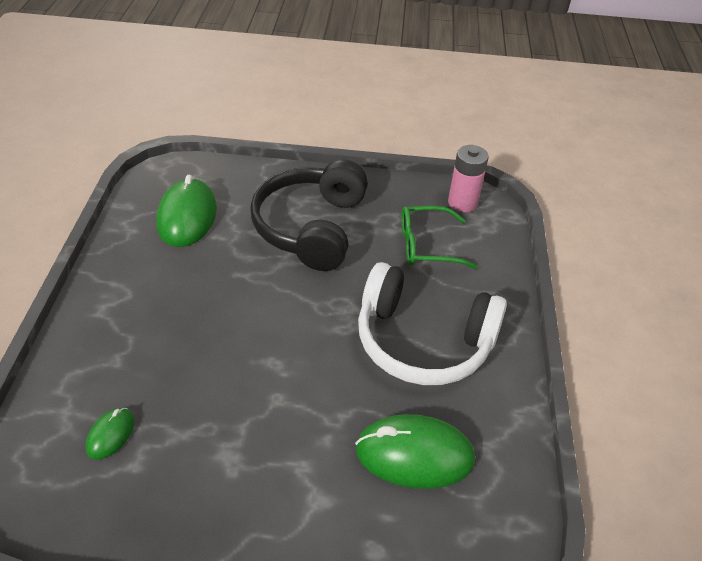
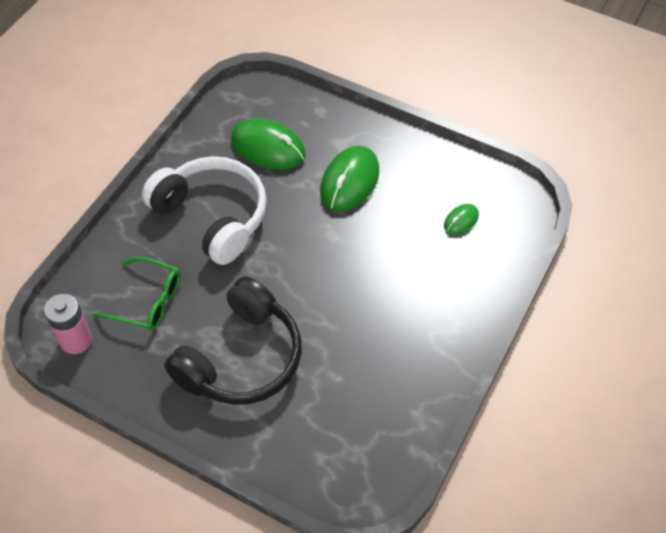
camera: 155 degrees left, 10 degrees up
green mouse [156,175,217,247] -> green mouse moved to [320,146,379,212]

